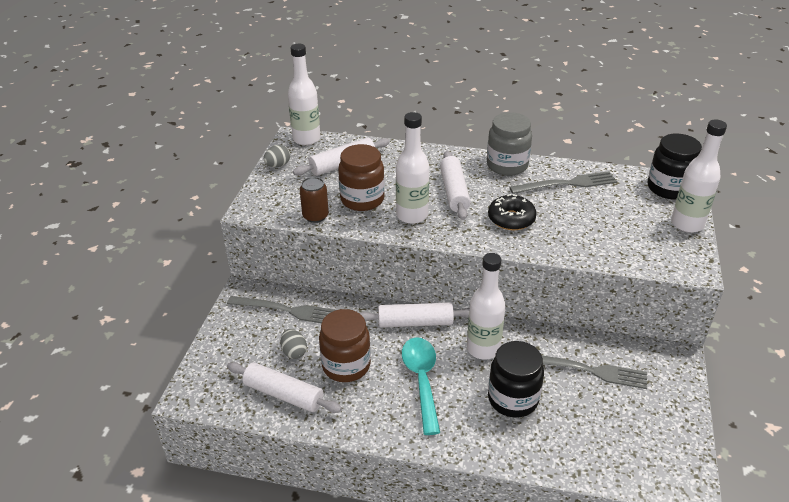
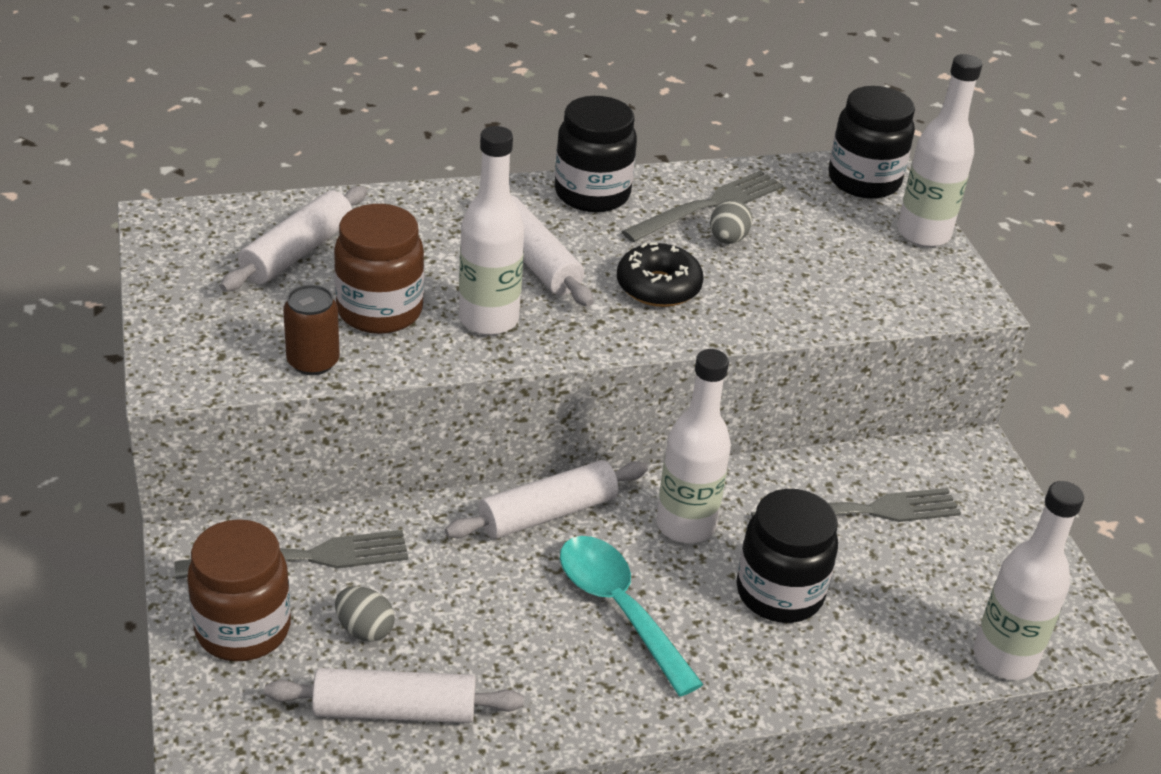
camera: 30 degrees left, 0 degrees up
grey egg [263,145,290,167] -> grey egg moved to [710,199,752,244]
white bottle [288,44,320,146] -> white bottle moved to [973,481,1084,680]
brown jar [319,309,371,382] -> brown jar moved to [187,519,291,661]
grey jar [487,112,532,176] -> black jar [555,96,637,212]

